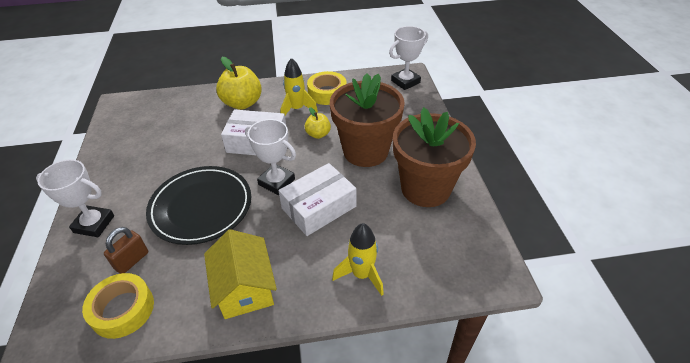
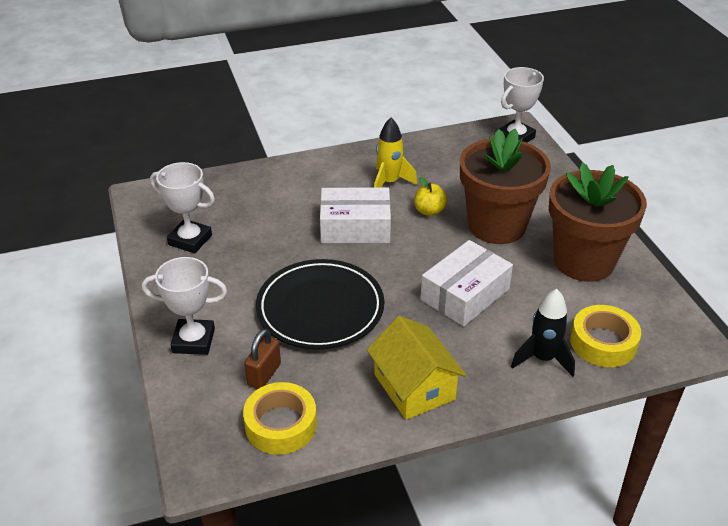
camera: 10 degrees left, 5 degrees down
yellow apple [216,57,262,110] -> none
white trophy [245,119,296,195] -> white trophy moved to [150,162,215,253]
yellow tape [307,71,347,105] -> yellow tape moved to [570,305,641,367]
yellow rocket [332,223,384,296] -> black rocket [511,289,575,377]

